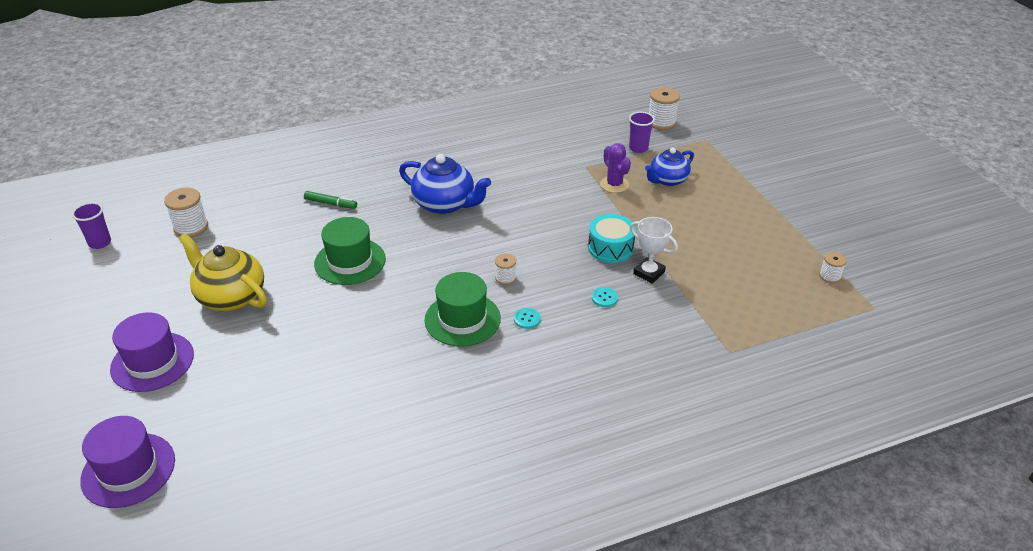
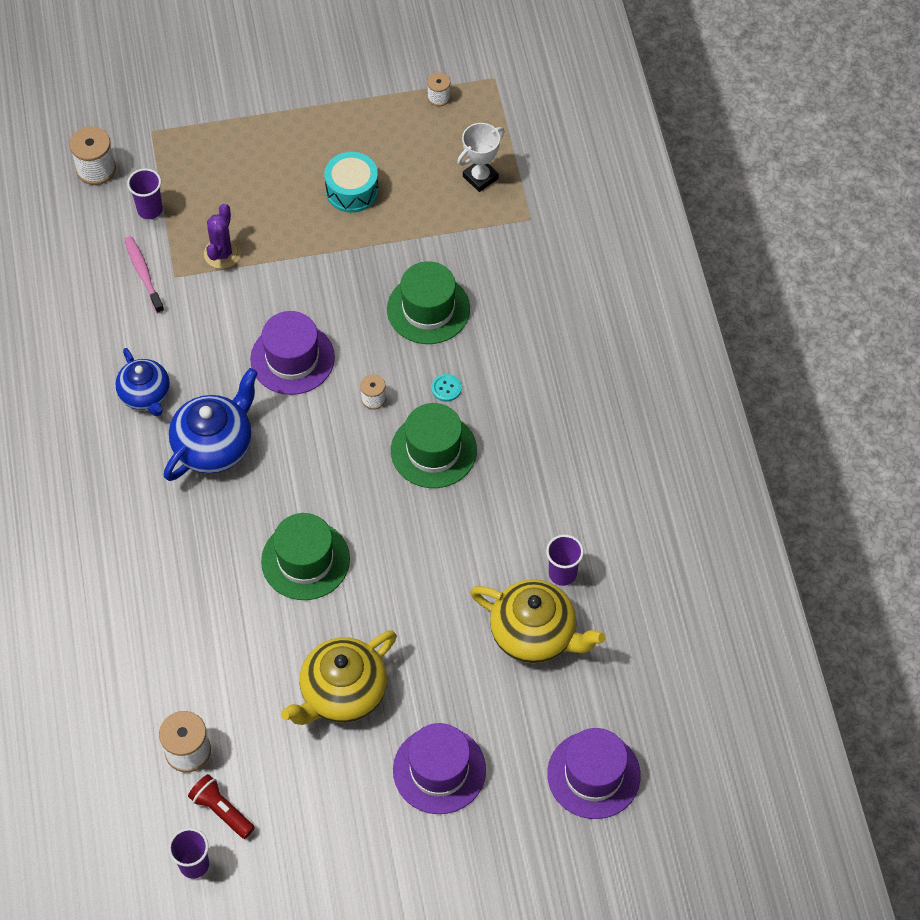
camera: 80 degrees left, 20 degrees up
green marker [304,191,357,209] -> none
turquoise drum [588,214,636,263] -> turquoise drum moved to [324,152,379,213]
turquoise button [592,287,618,307] -> green hat [387,261,470,344]
purple cactus [600,143,631,193] -> purple cactus turned 60 degrees counterclockwise [204,204,241,269]
white trophy [630,217,678,284] -> white trophy moved to [457,123,505,192]
blue teapot [645,148,694,186] -> blue teapot moved to [115,348,170,416]
none -> pink toothbrush [124,236,164,313]
none -> red flashlight [188,774,255,839]
none -> purple hat [250,311,335,395]
none -> yellow teapot [470,579,605,663]
none -> purple cup [546,535,584,586]

